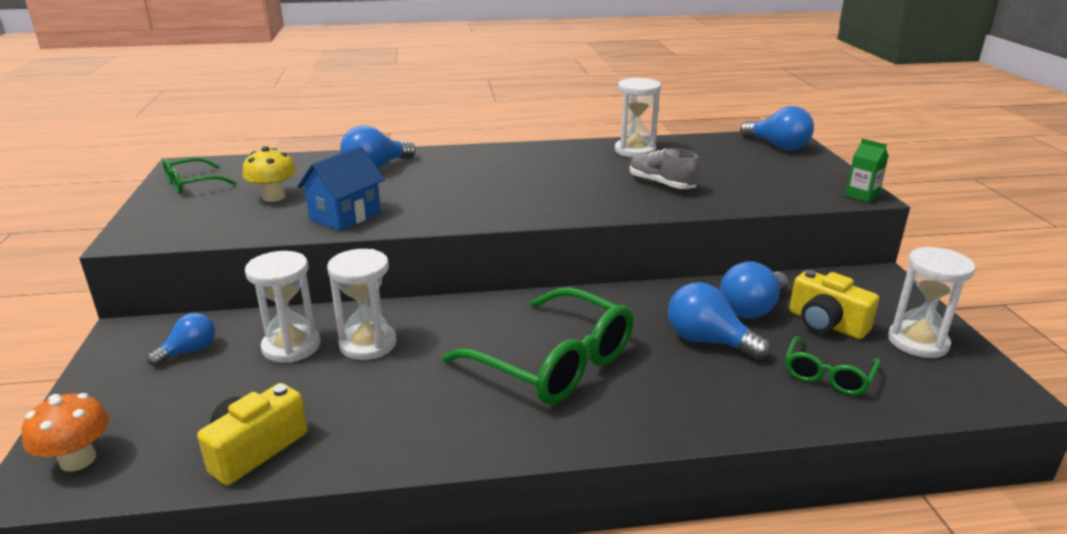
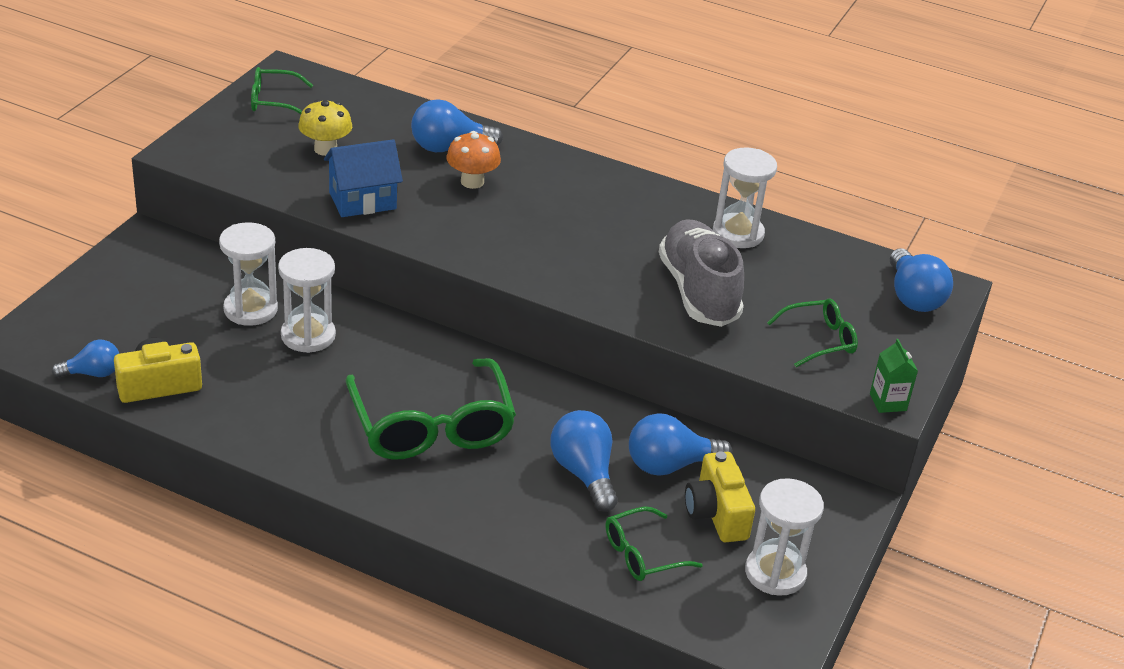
camera: 30 degrees right, 10 degrees up
orange mushroom [21,393,109,472] -> orange mushroom moved to [447,131,501,189]
blue light bulb [147,313,215,366] -> blue light bulb moved to [52,339,119,378]
grey shoe [630,148,700,189] -> grey shoe [659,219,744,327], size x1.63
none -> green glasses [767,299,858,367]

